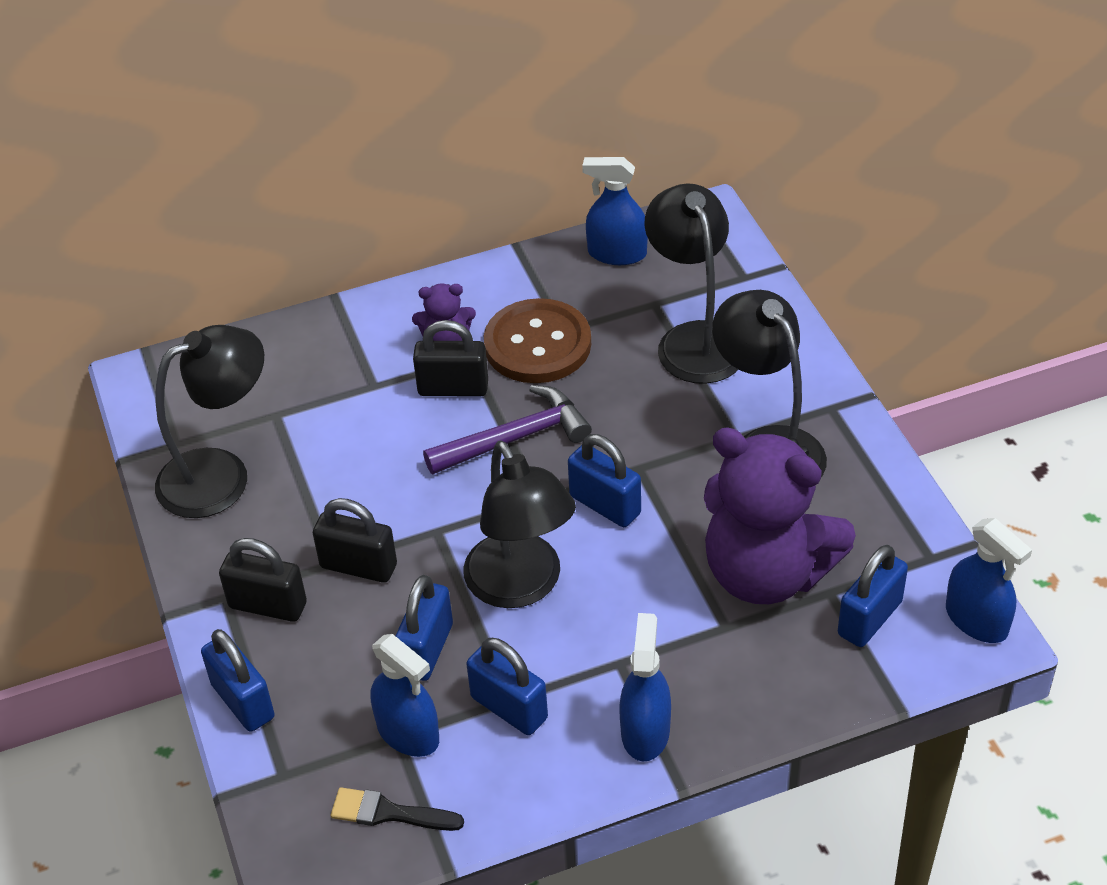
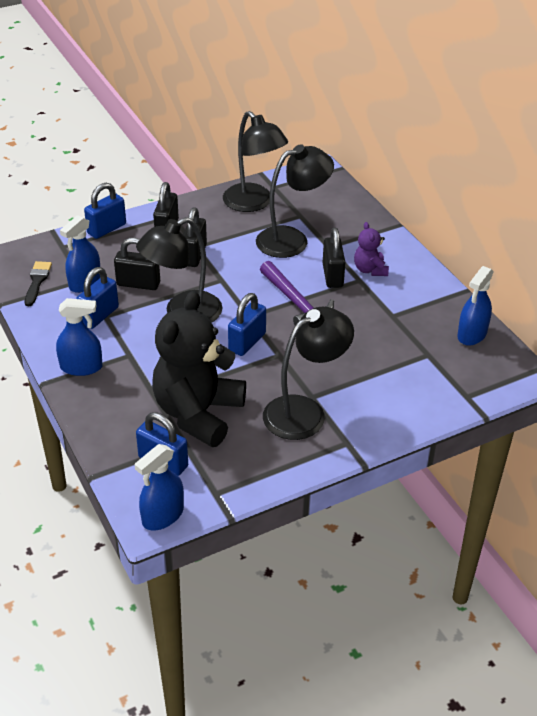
camera: 80 degrees right, 5 degrees down
blue padlock [396,575,453,681] -> black padlock [114,238,160,290]
brown button [484,298,591,383] -> none
blue spray bottle [582,157,648,265] -> blue spray bottle turned 150 degrees counterclockwise [457,266,494,346]
black lamp [644,183,738,384] -> black lamp moved to [256,144,334,258]
purple teddy bear [704,427,856,604] -> black teddy bear [152,291,246,447]

